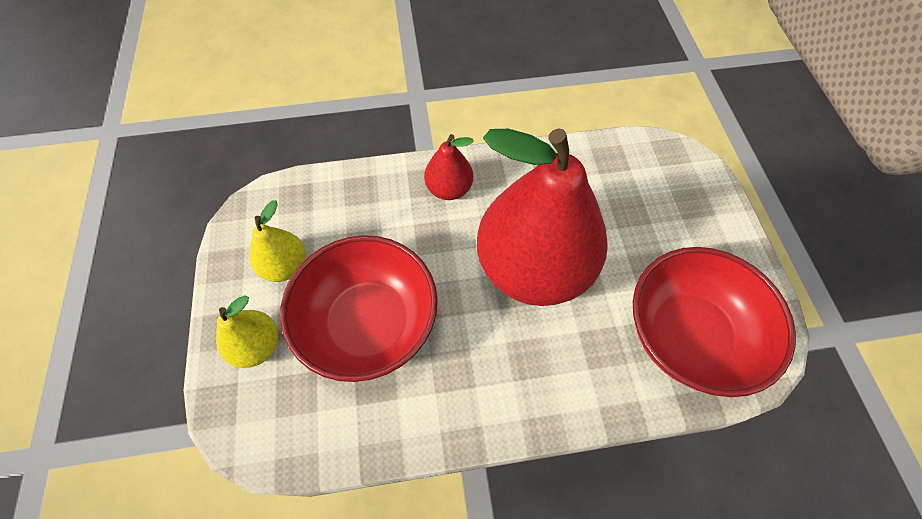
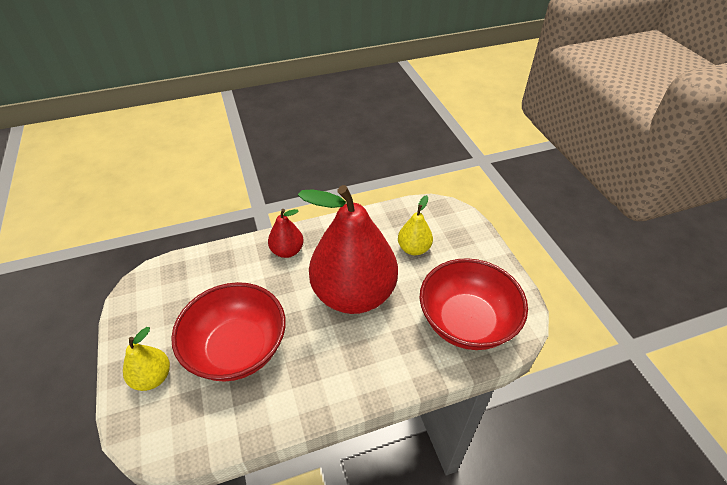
camera: 10 degrees left, 15 degrees down
yellow pear [249,200,306,282] -> yellow pear moved to [398,195,433,255]

